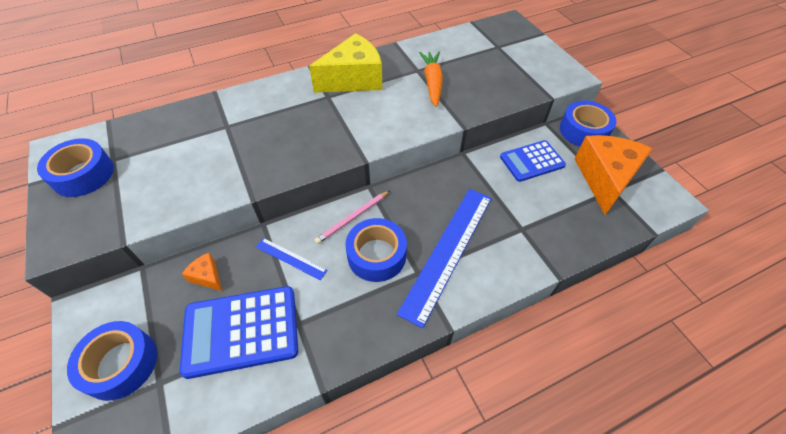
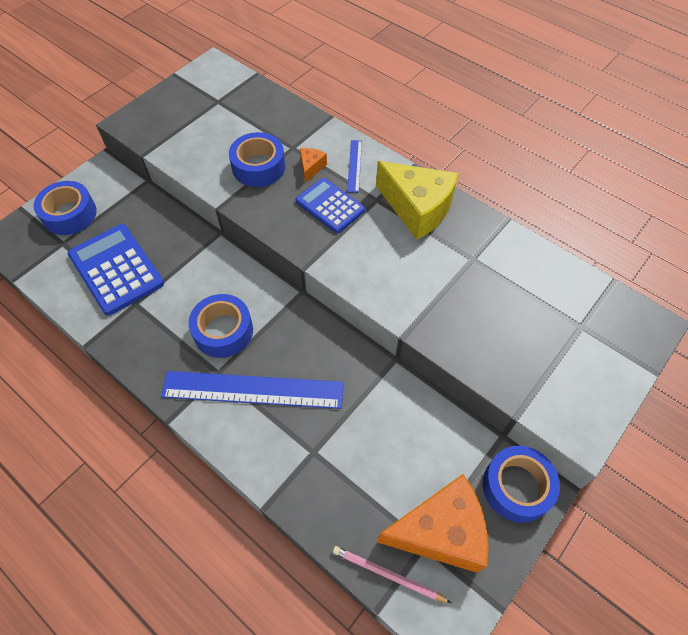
camera: 65 degrees right, 5 degrees up
blue tape [37,138,114,197] -> blue tape moved to [229,132,285,187]
orange cheese [182,253,222,291] -> orange cheese moved to [300,148,327,183]
blue ruler [256,238,327,280] -> blue ruler moved to [347,140,362,193]
pink pencil [315,191,389,244] -> pink pencil moved to [333,546,451,603]
orange carrot [419,52,443,107] -> none
blue calculator [500,140,566,182] -> blue calculator moved to [296,178,365,233]

